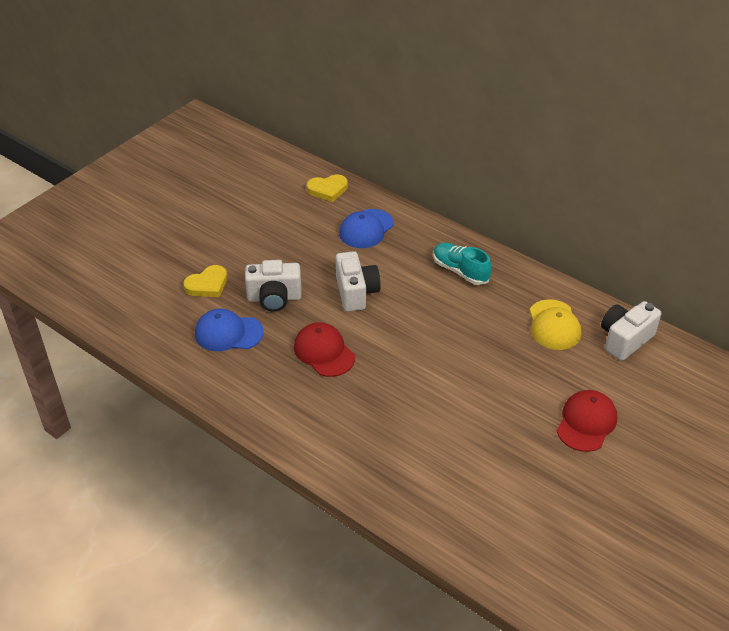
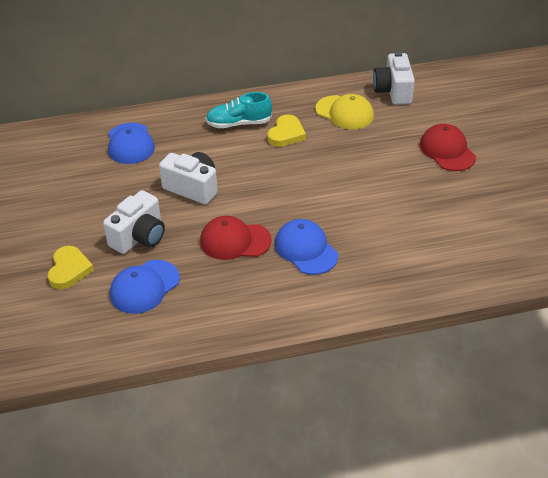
camera: 50 degrees left, 0 degrees up
yellow heart [307,174,348,202] -> yellow heart moved to [267,114,306,147]
none -> blue cap [275,219,338,275]

